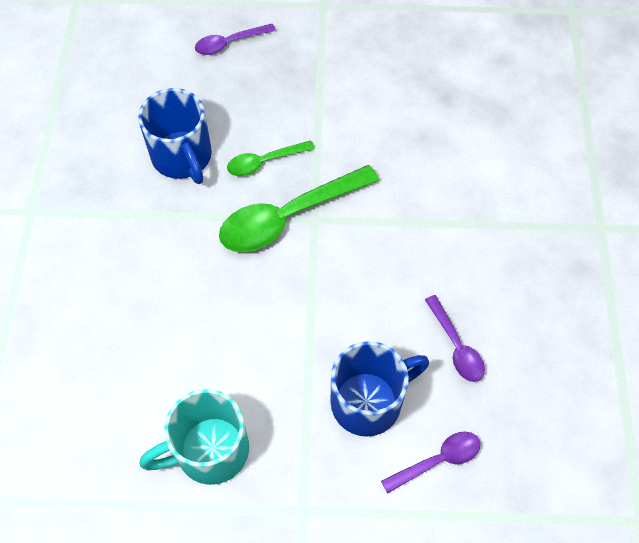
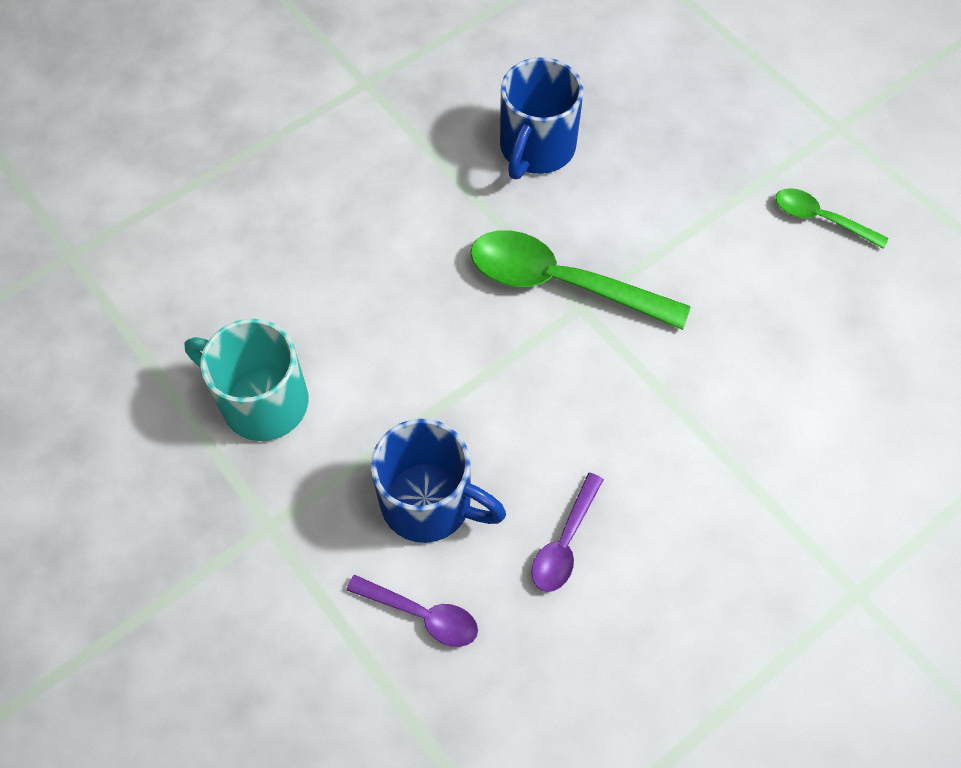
camera: 50 degrees right, 0 degrees up
purple spoon [195,24,276,55] -> none
green spoon [227,140,315,176] -> green spoon moved to [775,188,888,249]

